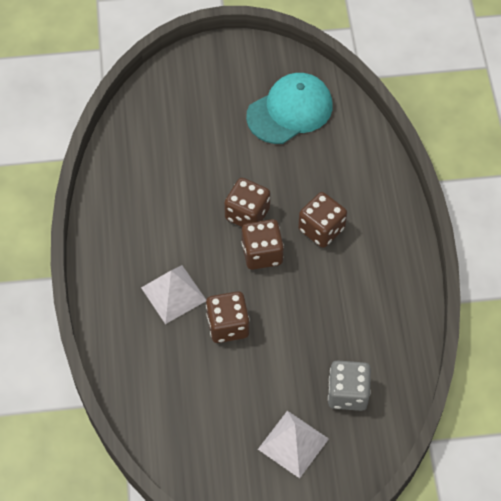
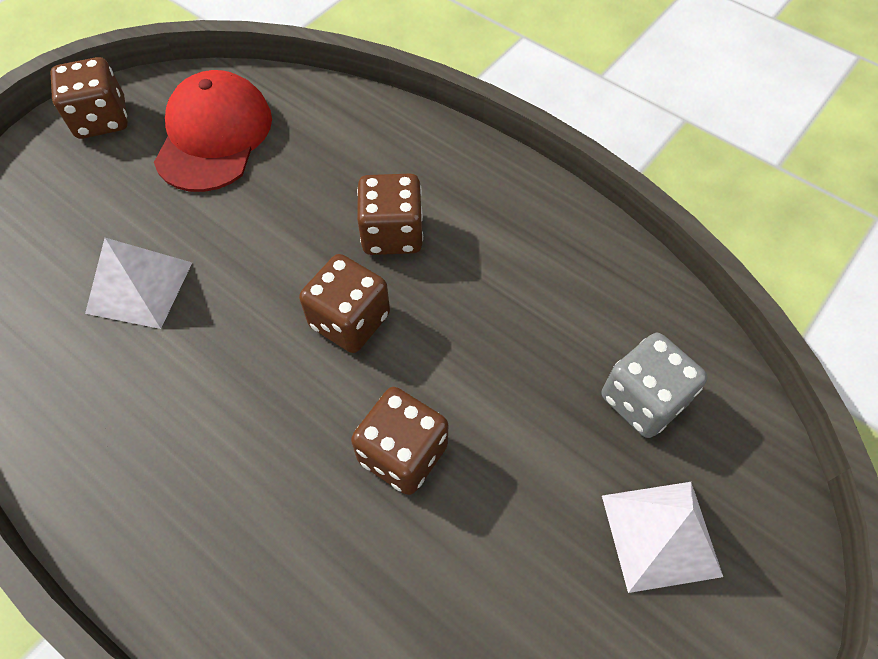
camera: 45 degrees left, 0 degrees up
white pyramid [141,265,206,324] -> white pyramid moved to [85,238,192,329]
brown dice [224,178,270,227] -> brown dice moved to [50,57,128,139]
turquoise cap [246,73,333,144] -> red cap [154,70,272,192]

